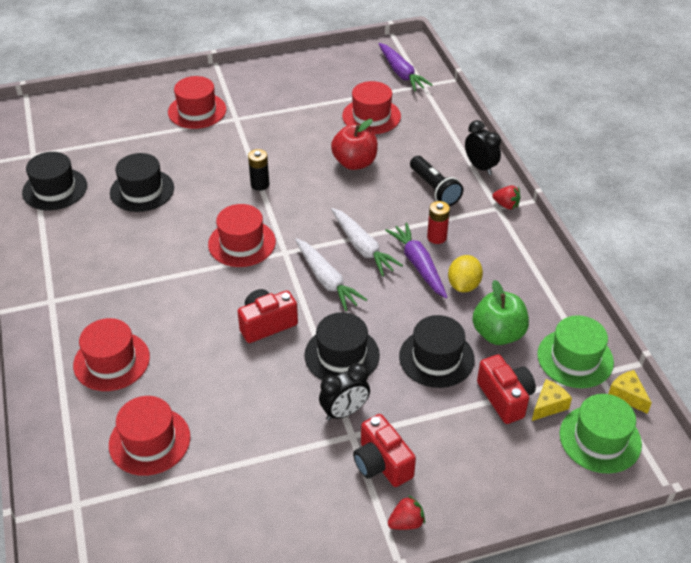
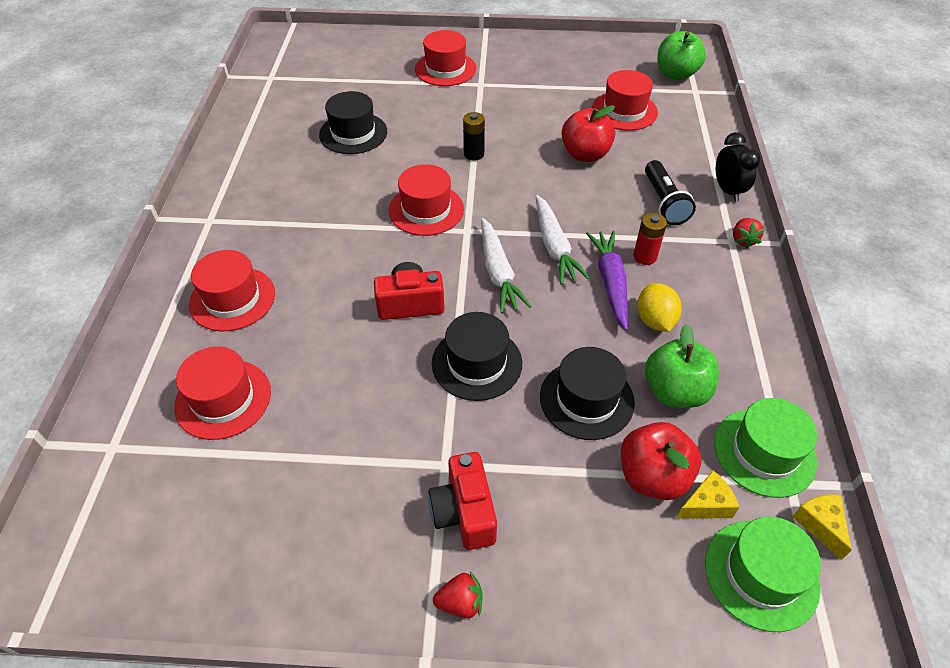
camera: 20 degrees right, 5 degrees up
black hat [22,152,87,210] -> none
black clock [319,363,370,421] -> none
purple carrot [378,43,432,91] -> green apple [657,31,706,80]
yellow lemon [448,255,483,292] -> yellow lemon turned 45 degrees counterclockwise [637,283,682,332]
red camera [477,354,536,424] -> red apple [621,422,701,500]
red strawberry [492,185,521,209] -> red strawberry turned 45 degrees clockwise [733,218,765,249]

